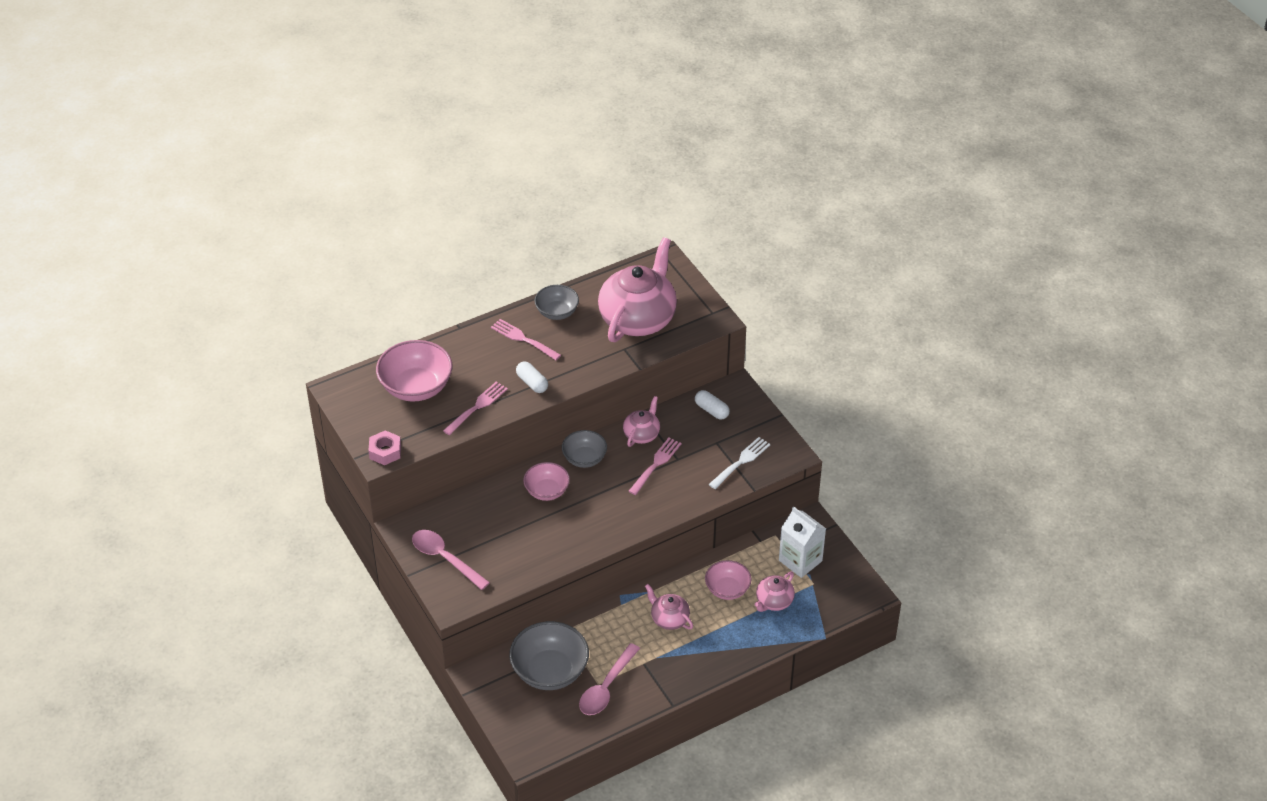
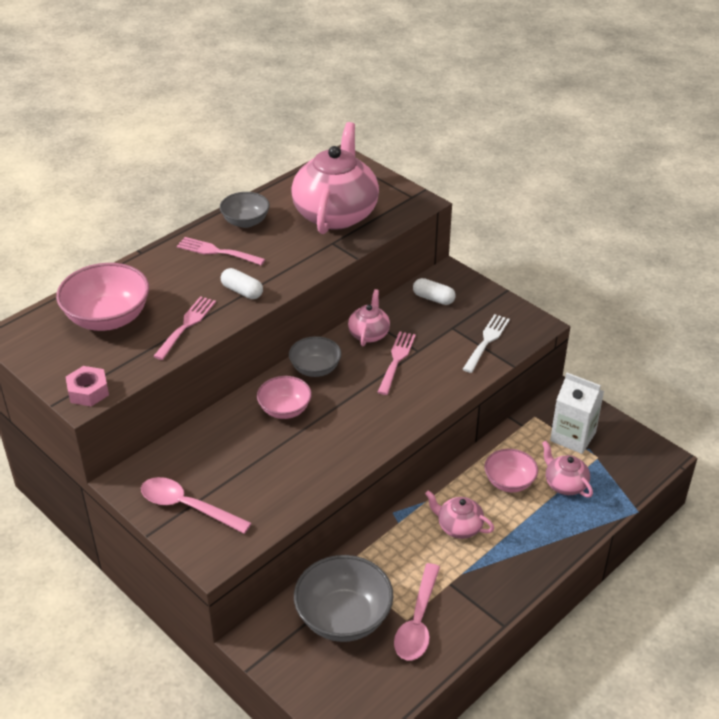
camera: 15 degrees left, 5 degrees down
pink teapot [755,571,795,612] -> pink teapot turned 120 degrees clockwise [542,441,593,498]

